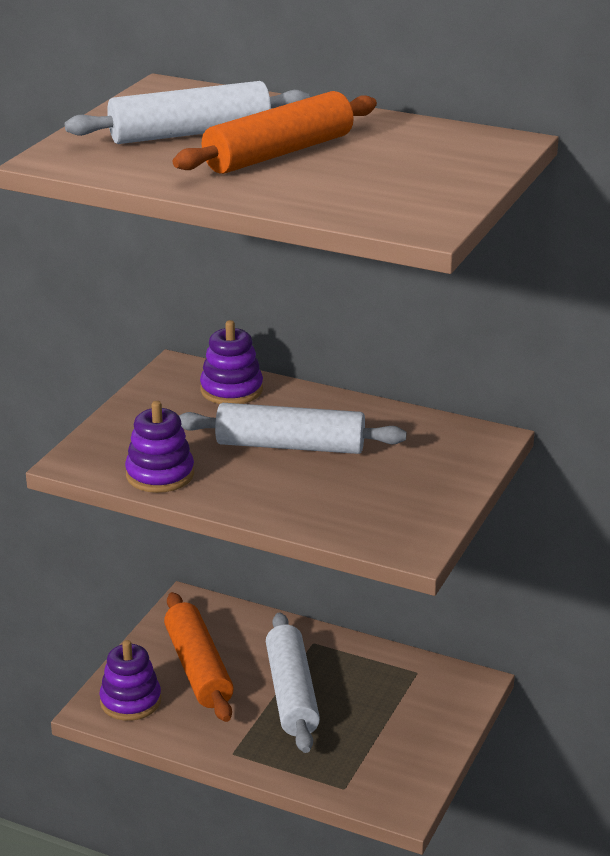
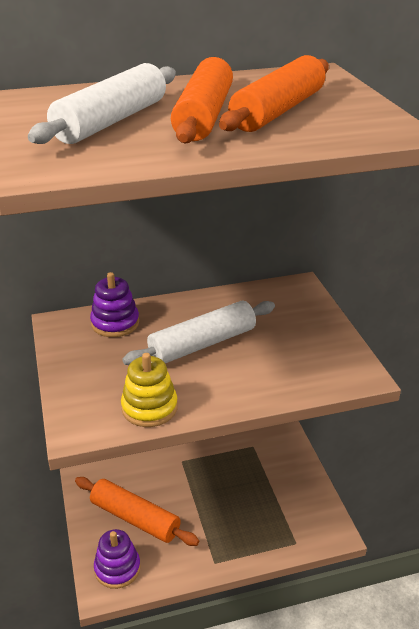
camera: 40 degrees left, 5 degrees up
purple stacking toy [125,401,194,493] -> yellow stacking toy [121,353,178,427]
white rolling pin [266,612,320,753] -> none
none -> orange rolling pin [219,55,329,132]

